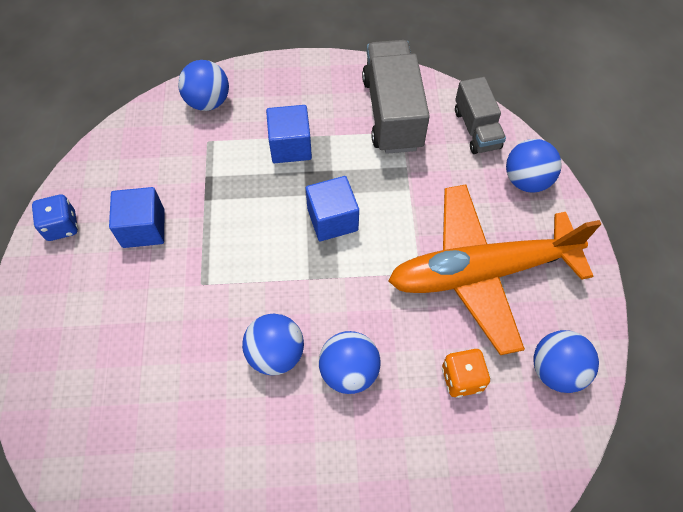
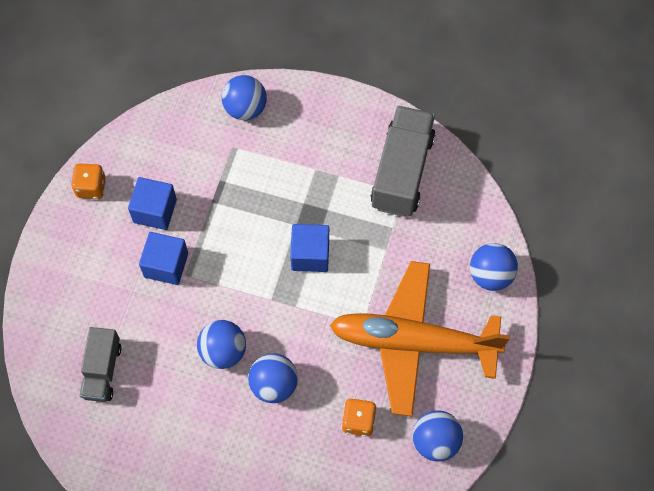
camera: 20 degrees right, 5 degrees up
blue dice [32,195,78,241] -> orange dice [71,164,106,199]
blue cube [266,105,312,163] -> blue cube moved to [139,232,188,285]
grey truck [455,77,506,154] -> grey truck moved to [79,327,121,402]

